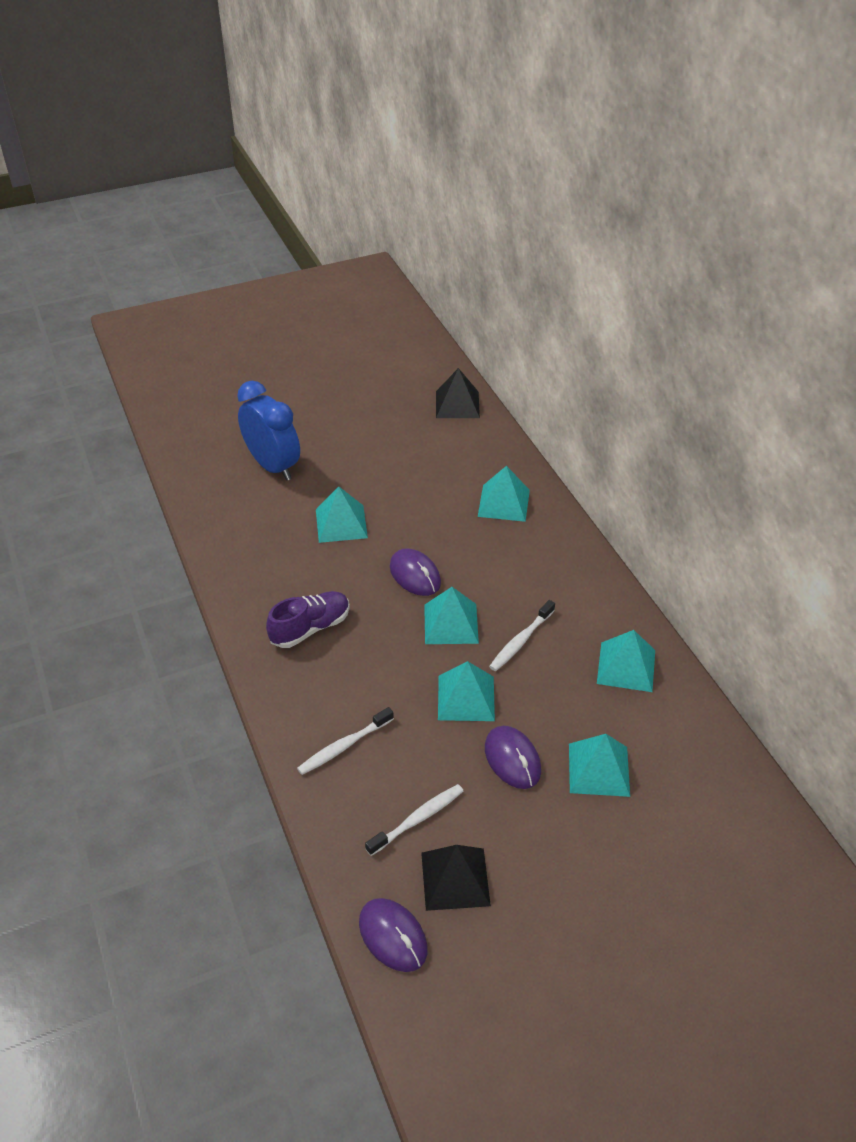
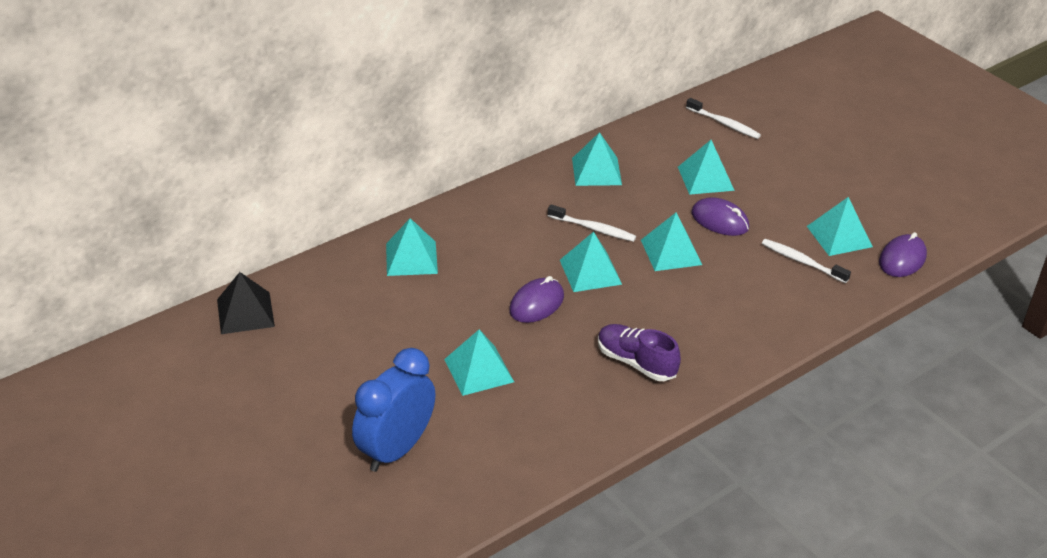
camera: 105 degrees left, 5 degrees down
white toothbrush [297,707,394,775] -> white toothbrush moved to [686,98,761,139]
black pyramid [421,845,491,911] -> turquoise pyramid [807,197,873,256]
purple mouse [485,726,541,789] -> purple mouse turned 75 degrees clockwise [691,197,749,236]

